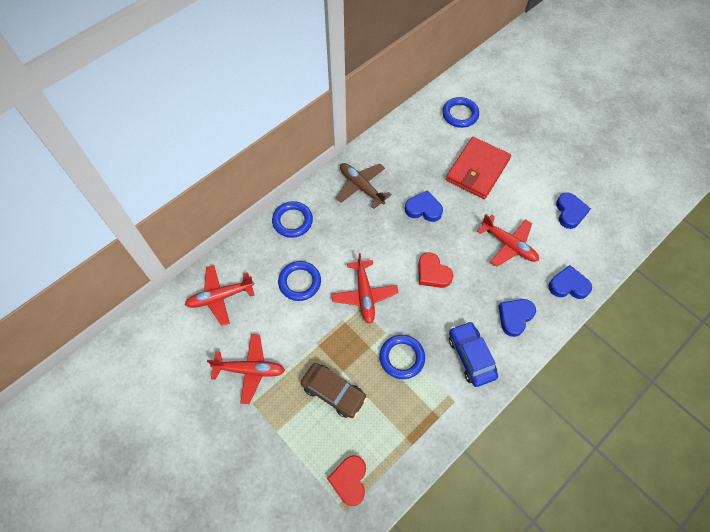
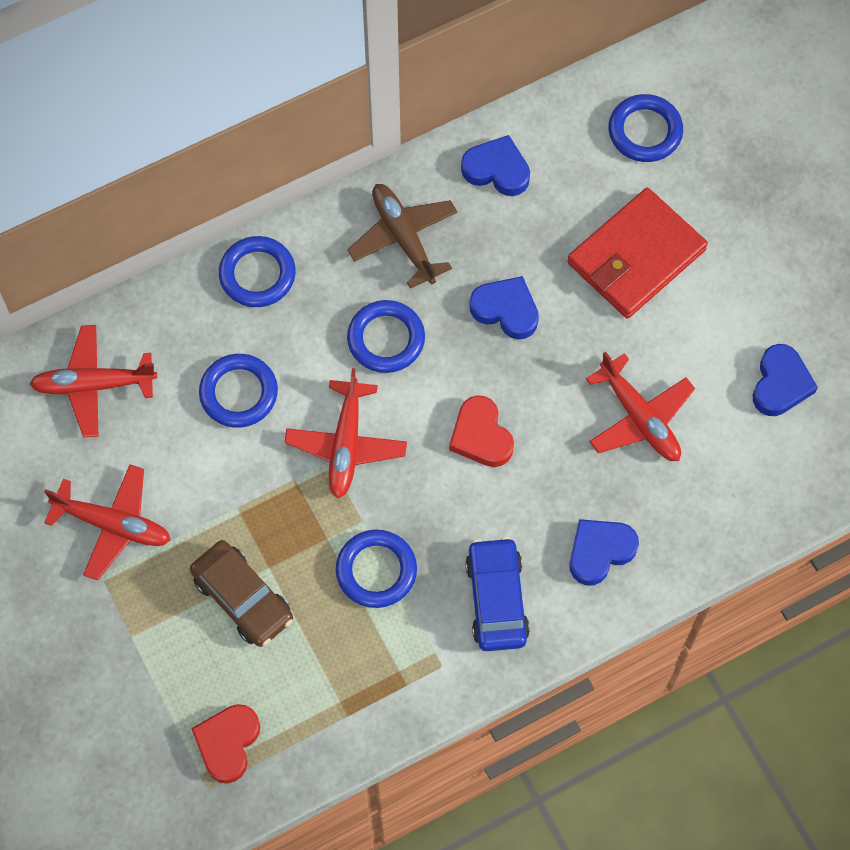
camera: 15 degrees right, 5 degrees up
blue heart [548,265,592,299] -> blue heart moved to [461,135,530,196]
none -> blue ring [347,300,425,373]

